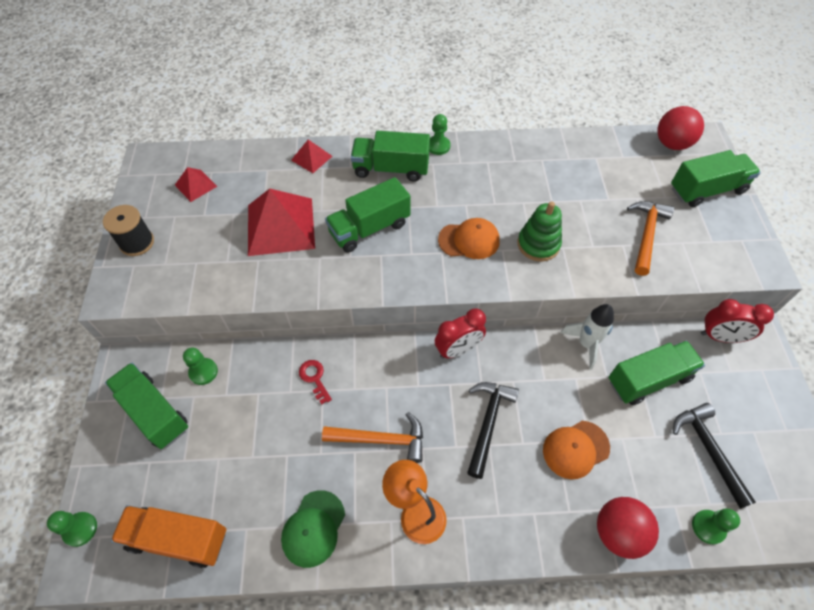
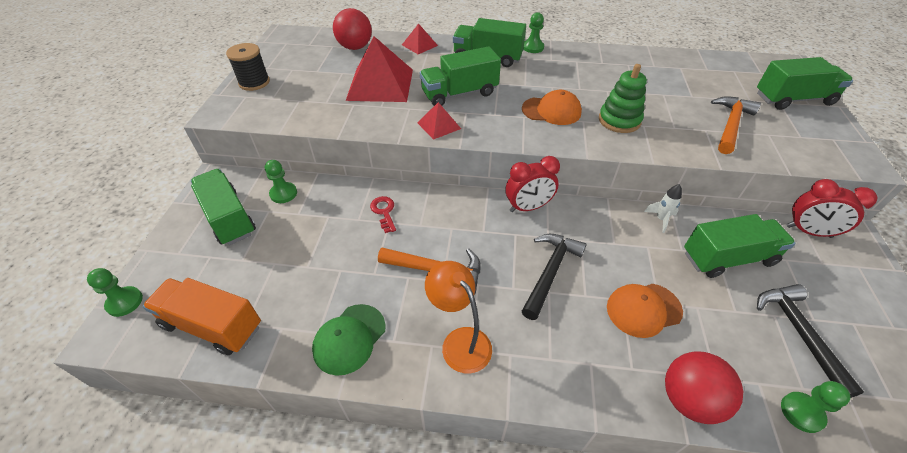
camera: 10 degrees right, 10 degrees down
red pyramid [175,167,217,202] -> red pyramid moved to [417,102,461,140]
white rocket [560,304,614,369] -> white rocket [644,184,682,233], size x0.63
red ball [657,106,704,150] -> red ball moved to [333,8,372,50]

